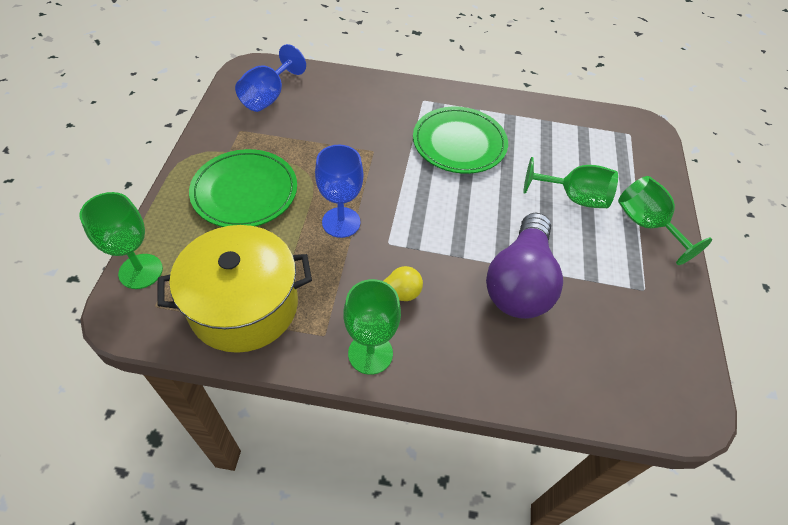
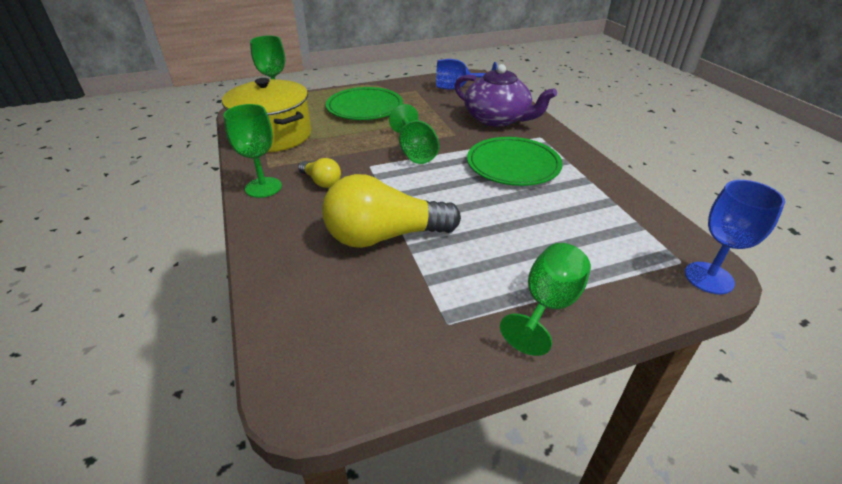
camera: 65 degrees right, 15 degrees down
blue goblet [315,145,364,238] -> blue goblet moved to [685,180,785,294]
purple light bulb [486,213,563,319] -> yellow light bulb [322,174,461,248]
green goblet [523,157,618,208] -> green goblet moved to [389,104,439,164]
none -> purple teapot [454,64,557,127]

